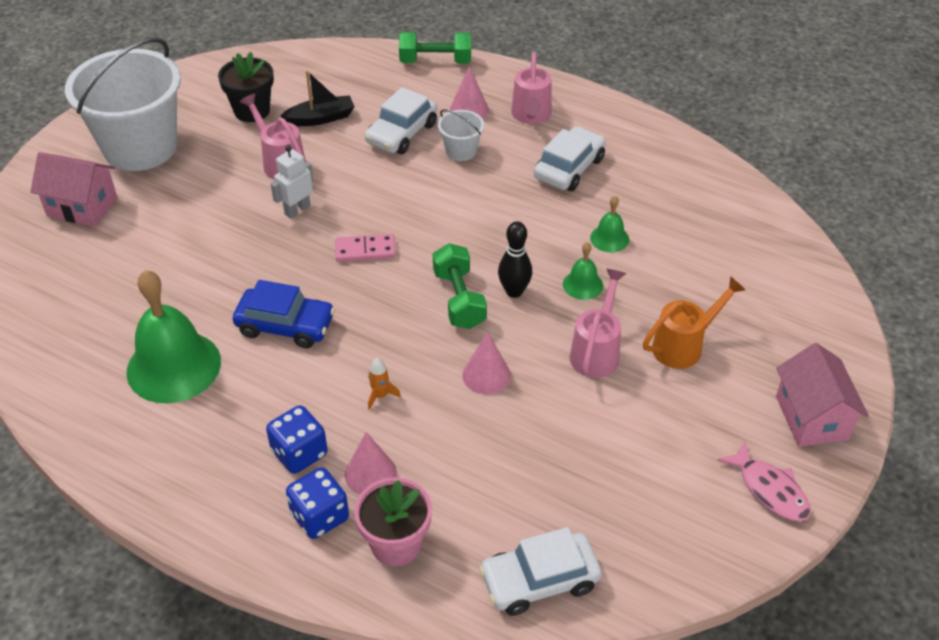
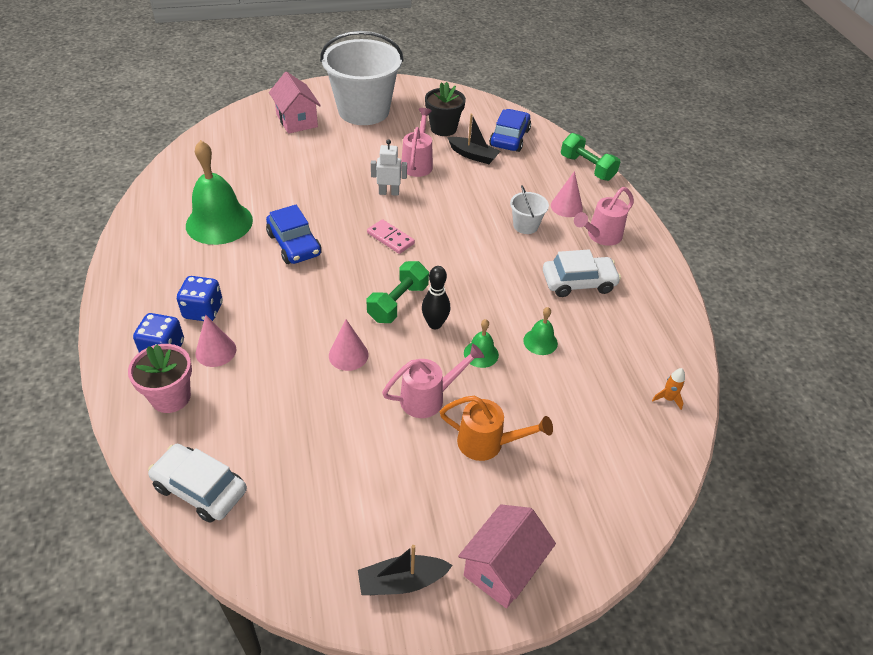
camera: 45 degrees right, 0 degrees up
white car [364,87,437,154] -> none
orange rocket [368,358,401,410] -> orange rocket moved to [652,368,685,410]
pink fish [717,441,811,521] -> black boat [358,545,453,595]
none -> blue car [489,109,531,152]

